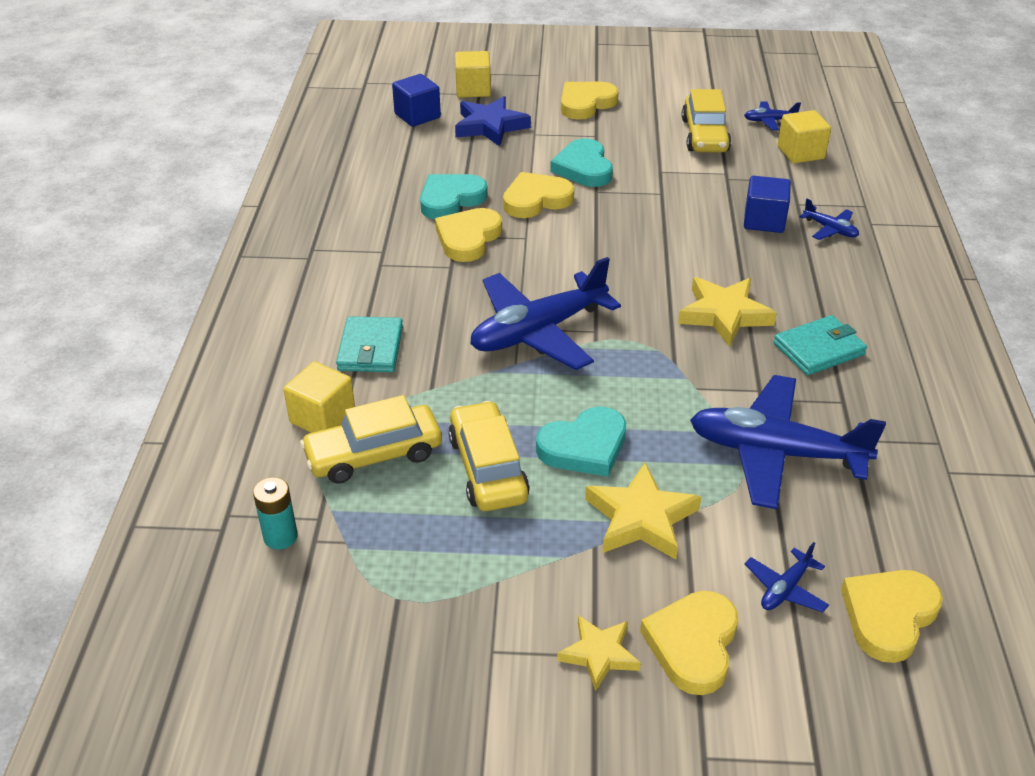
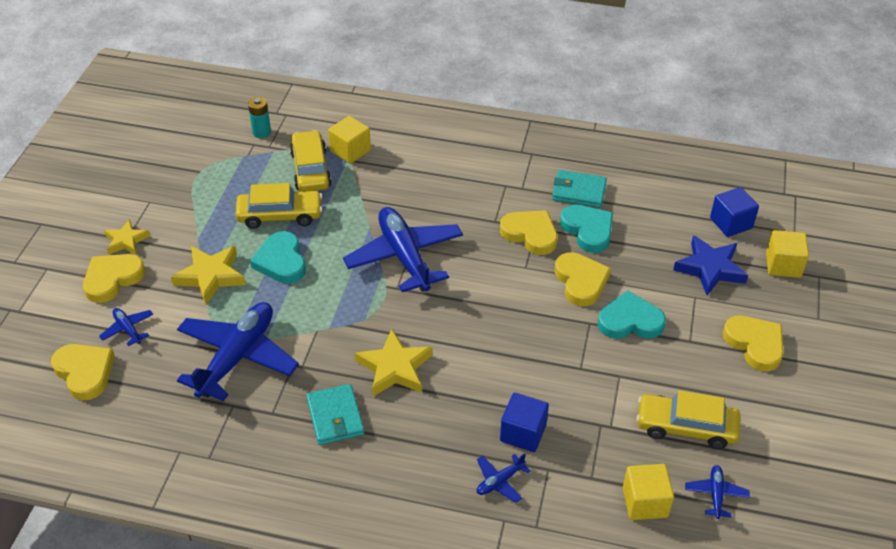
camera: 100 degrees right, 5 degrees up
turquoise wallet [336,316,403,372] -> turquoise wallet moved to [552,170,607,208]
yellow heart [640,591,738,695] -> yellow heart turned 75 degrees counterclockwise [83,254,145,303]

